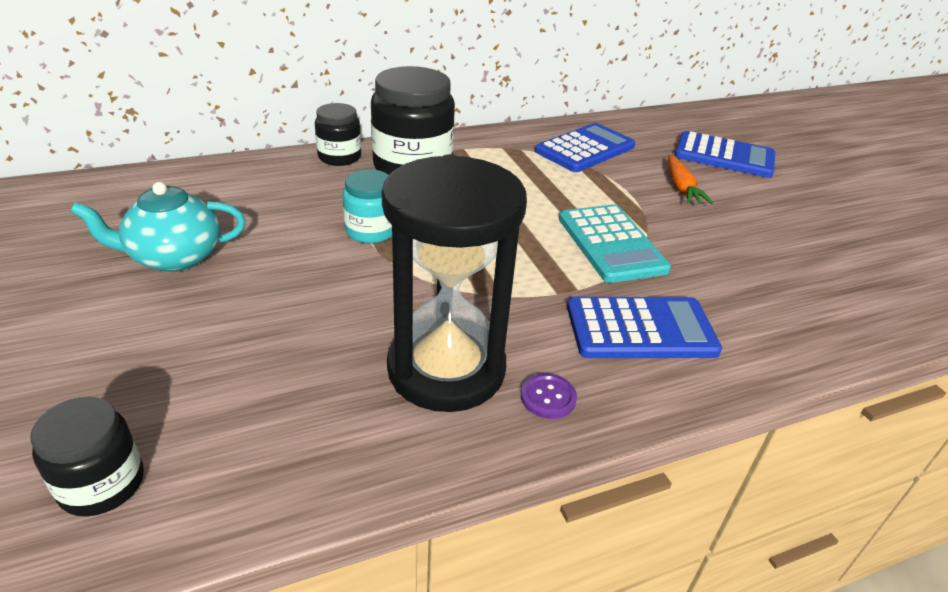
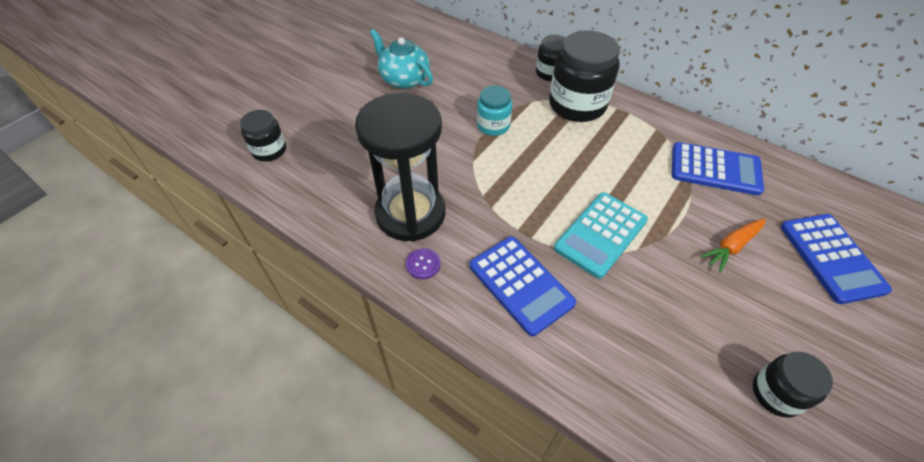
camera: 60 degrees right, 15 degrees up
none -> black jar [753,352,833,417]

